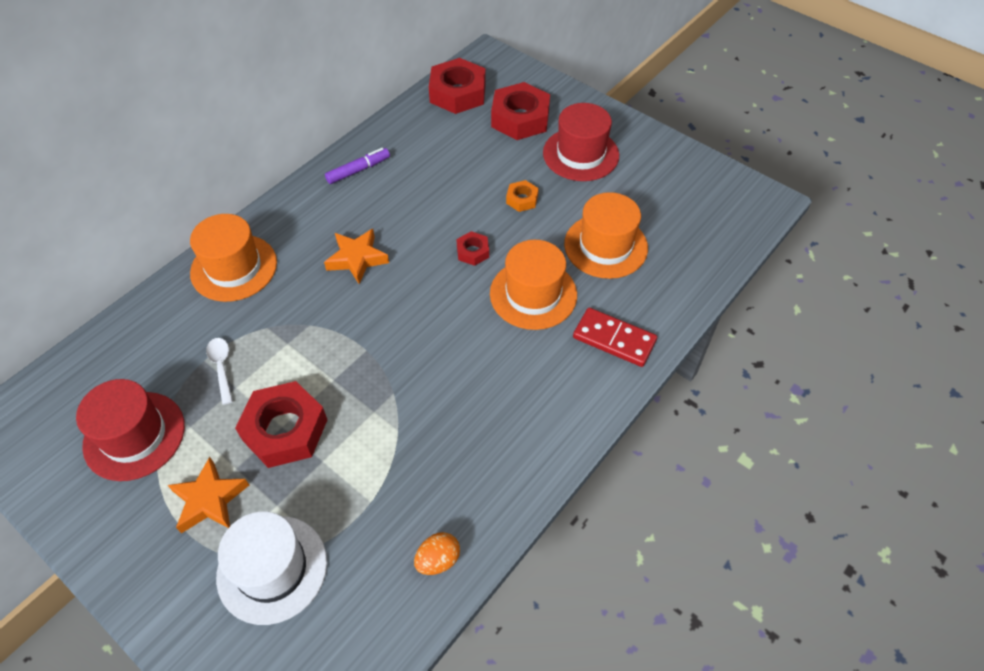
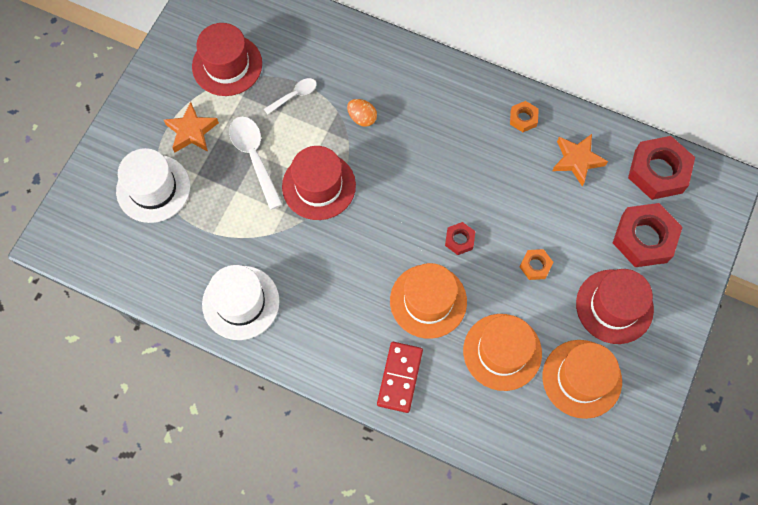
camera: 75 degrees right, 15 degrees up
orange hat [190,214,277,302] -> orange hat moved to [543,340,622,419]
red nut [235,381,327,468] -> white spoon [229,116,283,210]
orange star [324,229,389,284] -> orange star moved to [552,134,608,186]
purple marker [325,148,390,184] -> orange nut [510,101,539,132]
orange egg [414,532,460,575] -> orange egg moved to [347,99,377,127]
none -> white hat [202,265,280,340]
none -> red hat [282,146,356,220]

